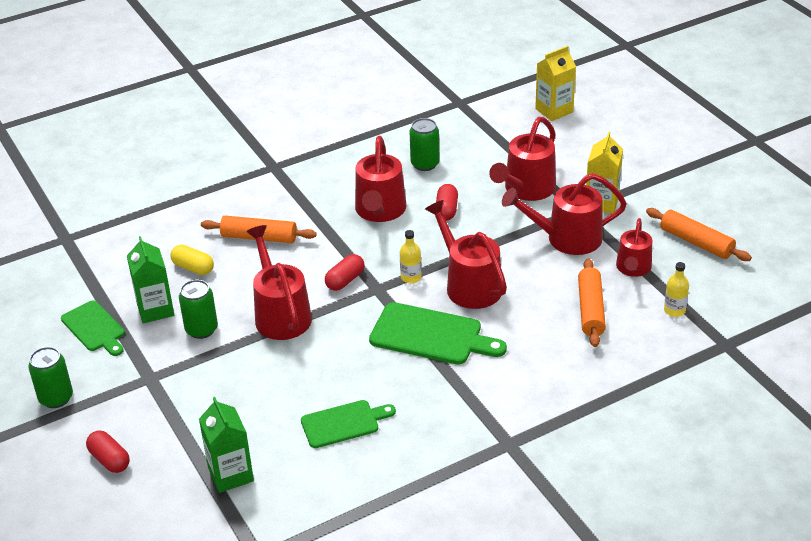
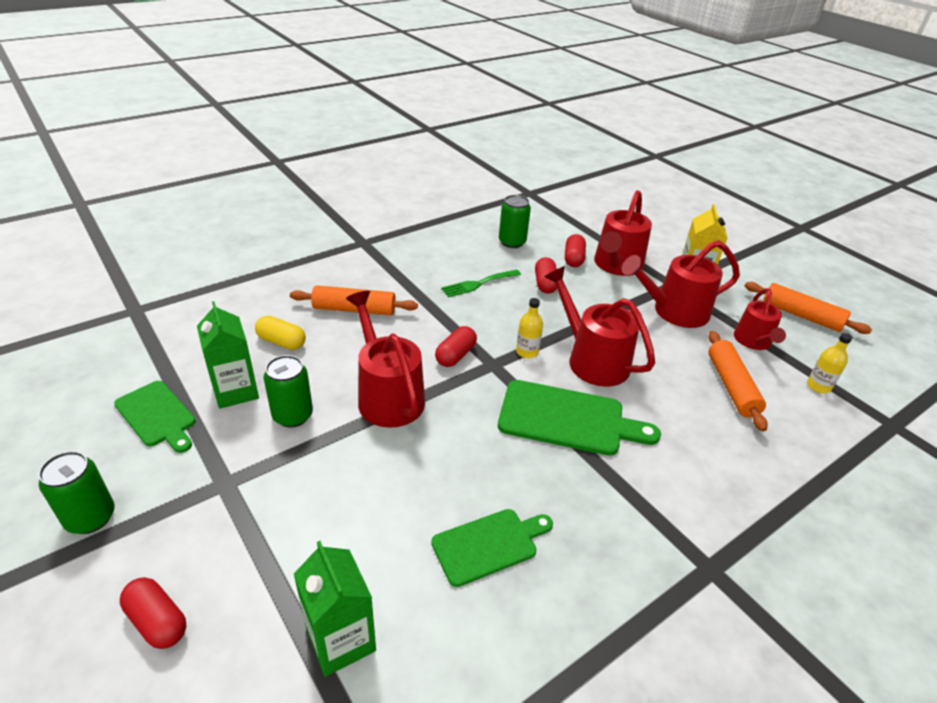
camera: 10 degrees left, 0 degrees up
red watering can [355,136,407,222] -> green fork [441,270,521,297]
yellow carton [535,46,576,121] -> none
none -> red capsule [565,234,586,267]

